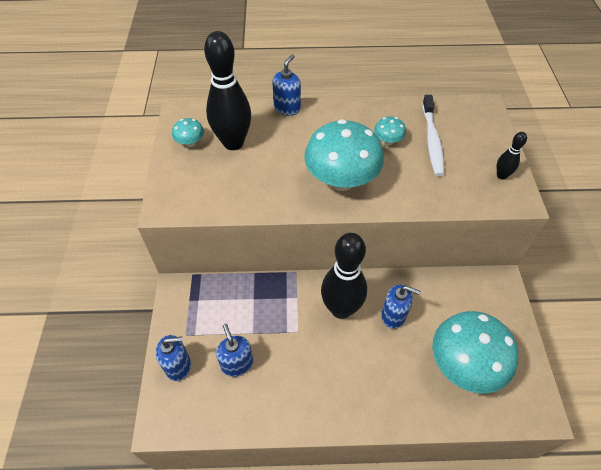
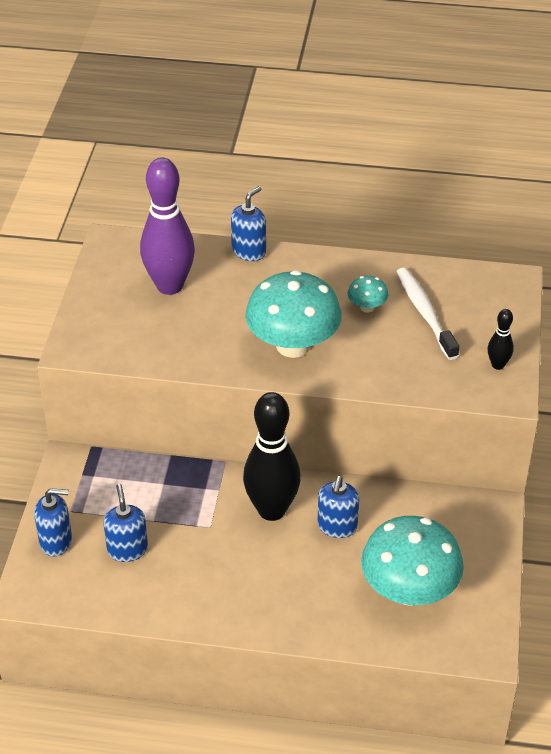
camera: 10 degrees right, 10 degrees down
turquoise mushroom [172,118,204,147] -> none
black bowling pin [204,31,251,150] -> purple bowling pin [140,157,195,295]
blue soap dispenser [381,284,421,329] -> blue soap dispenser turned 75 degrees clockwise [317,476,359,538]
white toothbrush [422,95,444,176] -> white toothbrush turned 150 degrees clockwise [396,268,459,360]

